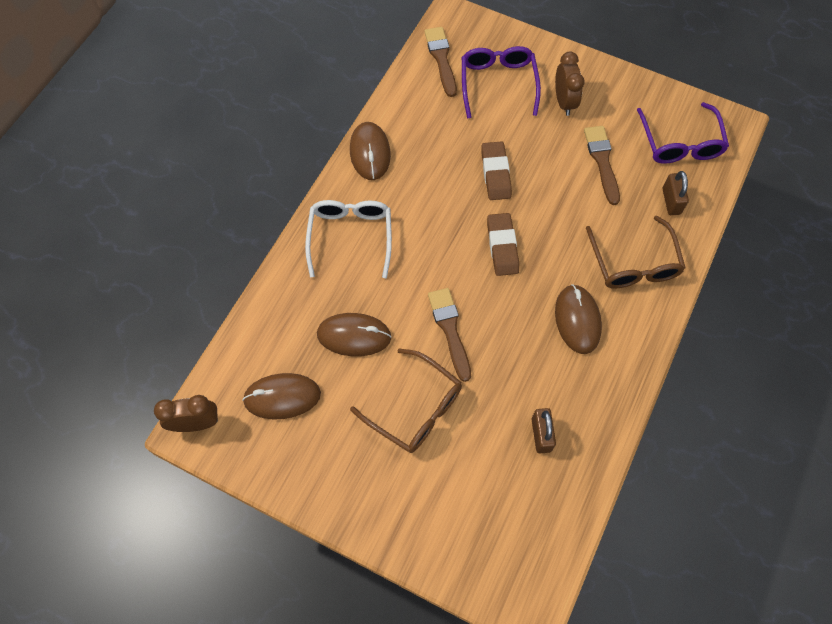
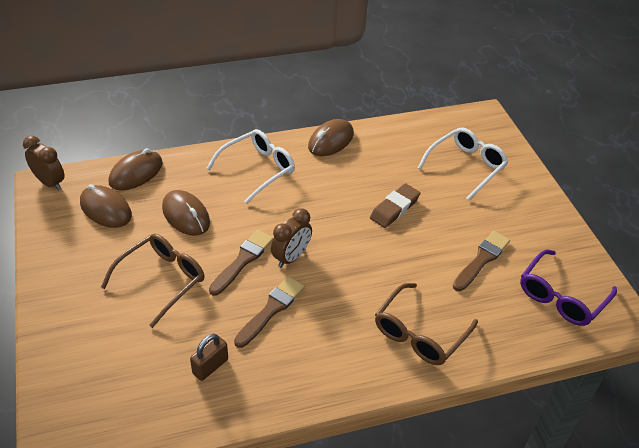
camera: 45 degrees right, 20 degrees down
brown glasses [350,349,462,453] -> brown glasses turned 135 degrees counterclockwise [101,234,204,328]
brown brush [424,27,457,97] -> brown brush moved to [234,276,305,348]
purple glasses [462,46,541,119] -> white glasses [418,127,508,201]
brown eraser [487,213,519,276] -> none
brown clock [555,52,585,116] -> brown clock moved to [271,208,312,268]
brown mouse [555,284,602,354] -> brown mouse moved to [109,148,163,190]
brown padlock [663,171,689,215] -> none

